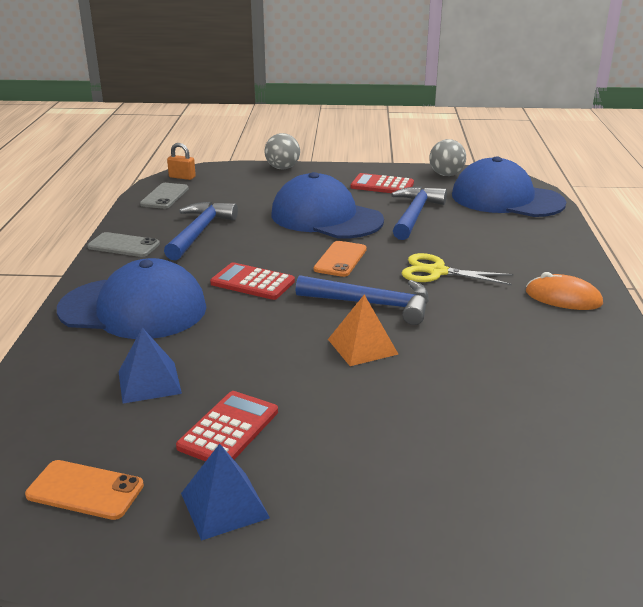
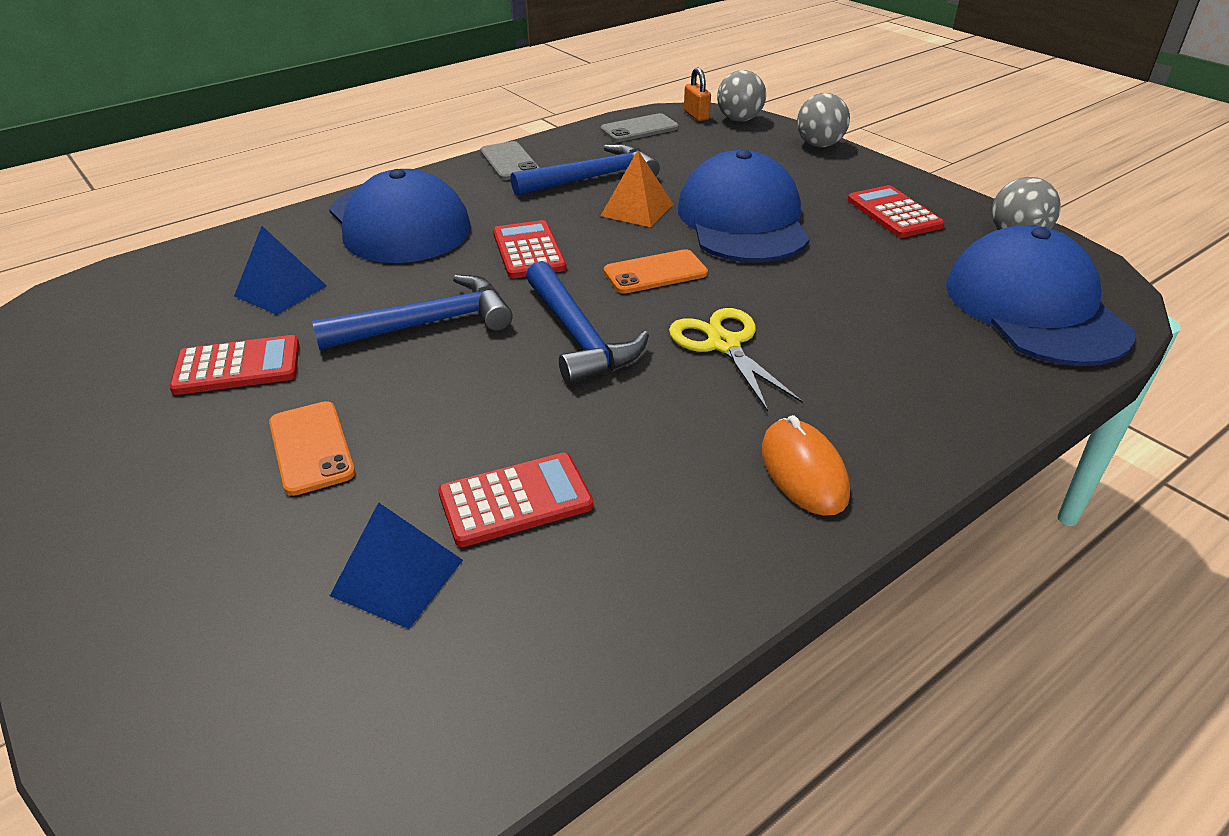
camera: 50 degrees right, 10 degrees up
orange phone [25,460,144,520] -> orange phone moved to [269,401,355,496]
blue pyramid [181,444,270,541] -> blue pyramid moved to [330,502,463,629]
orange pyramid [328,294,398,366] -> orange pyramid moved to [600,150,673,227]
blue hammer [391,187,447,240] -> blue hammer moved to [312,275,513,350]
none -> red calculator [438,453,593,547]
none -> grey ball [717,70,766,122]

